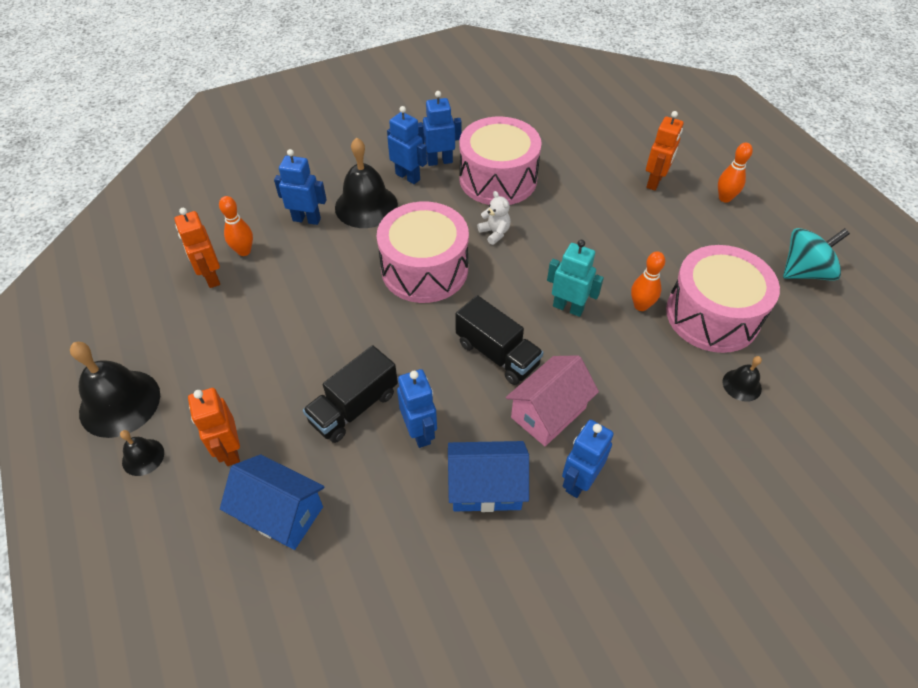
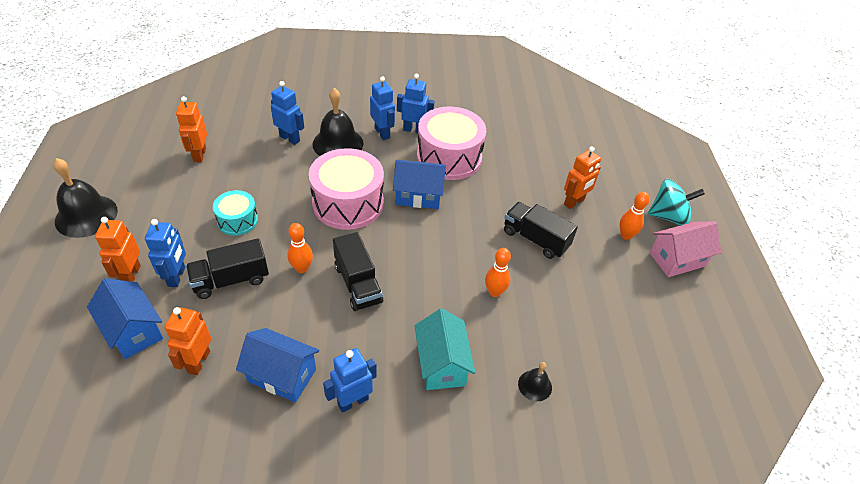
camera: 20 degrees right, 5 degrees down
black bell [120,430,164,476] -> none
orange bowling pin [219,196,253,256] -> orange bowling pin moved to [287,223,313,273]
blue robot [397,369,437,448] -> blue robot moved to [145,219,186,287]
white teddy bear [477,191,511,245] -> blue house [393,160,446,209]
pink house [506,355,599,446] -> pink house moved to [649,221,721,277]
turquoise robot [547,240,604,317] -> none
pink drum [666,245,780,353] -> none
turquoise spinning top [783,228,850,281] -> turquoise spinning top moved to [648,179,705,226]
none -> orange robot [165,307,211,375]
none -> turquoise drum [213,190,258,236]
none -> turquoise house [415,308,475,390]
none -> black truck [504,202,578,259]

